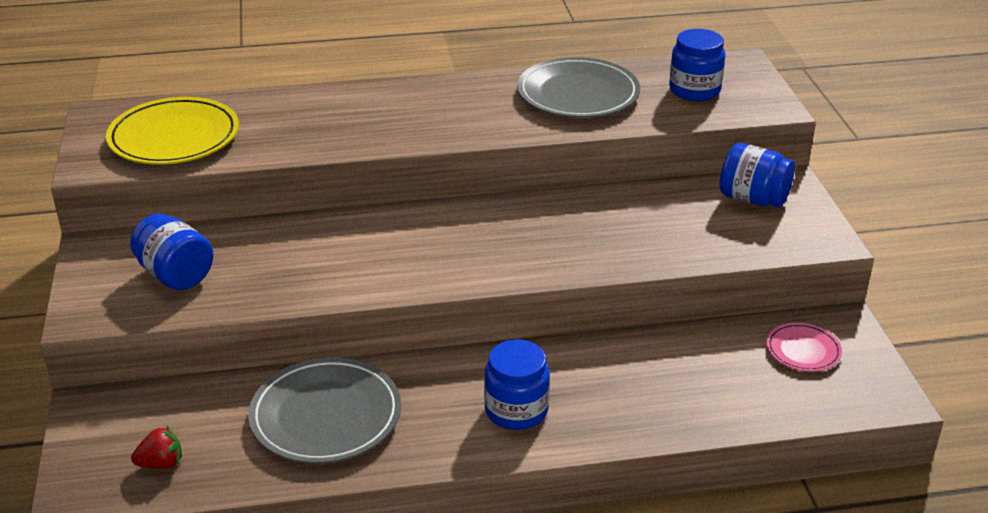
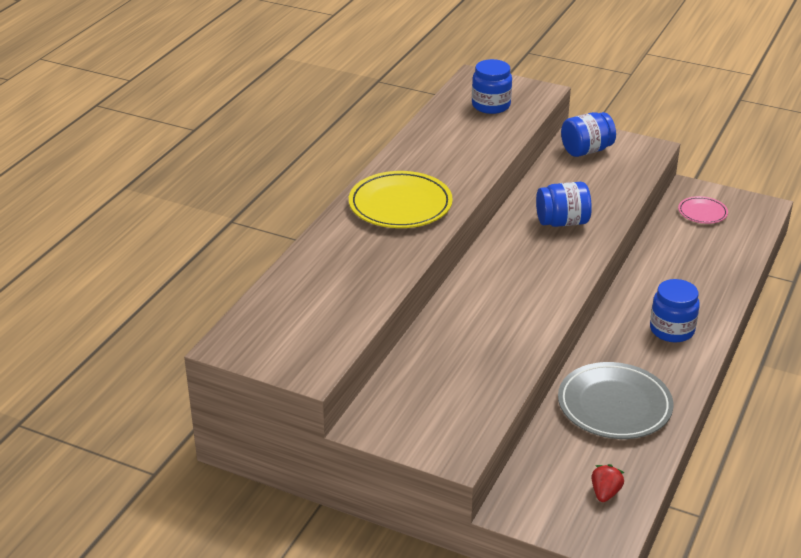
camera: 55 degrees left, 0 degrees up
yellow plate [106,97,239,165] -> yellow plate moved to [349,171,453,228]
blue jar [130,214,214,290] -> blue jar moved to [536,182,592,227]
grey plate [517,57,640,118] -> none

